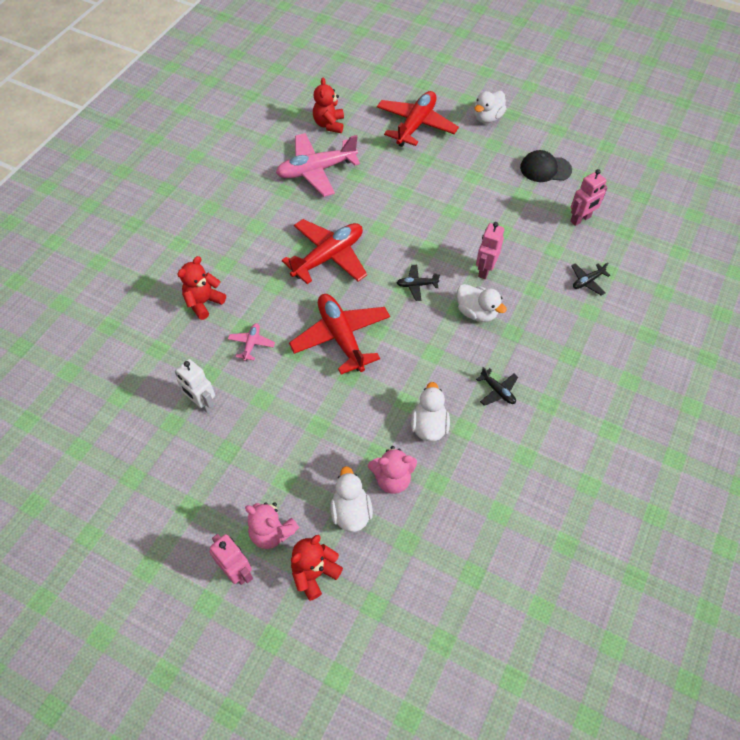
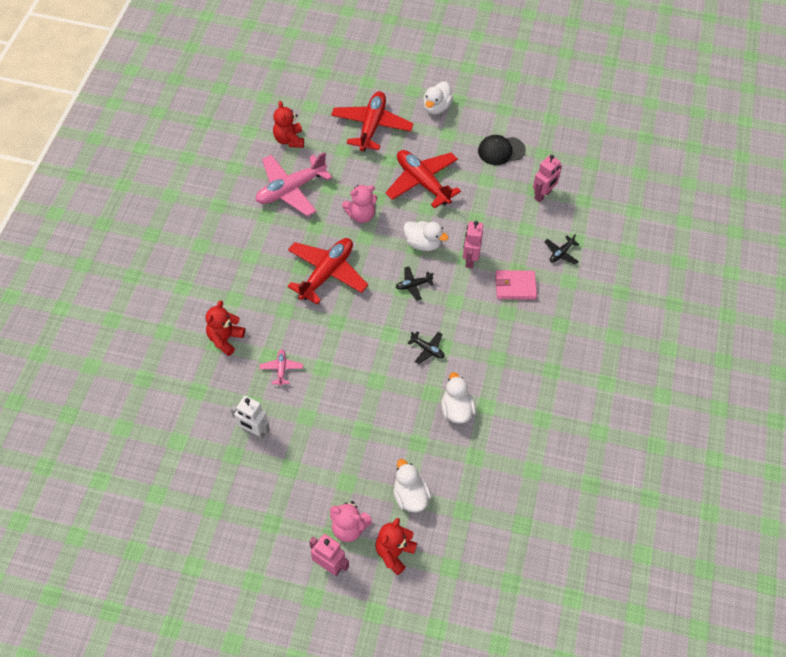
camera: 15 degrees left, 0 degrees up
red plane [289,294,390,374] -> red plane moved to [385,150,461,208]
pink teddy bear [368,446,417,494] -> pink teddy bear moved to [342,185,377,223]
white duck [457,284,507,322] -> white duck moved to [403,221,449,251]
black plane [476,367,518,406] -> black plane moved to [408,331,445,364]
none -> pink wallet [495,270,537,300]

